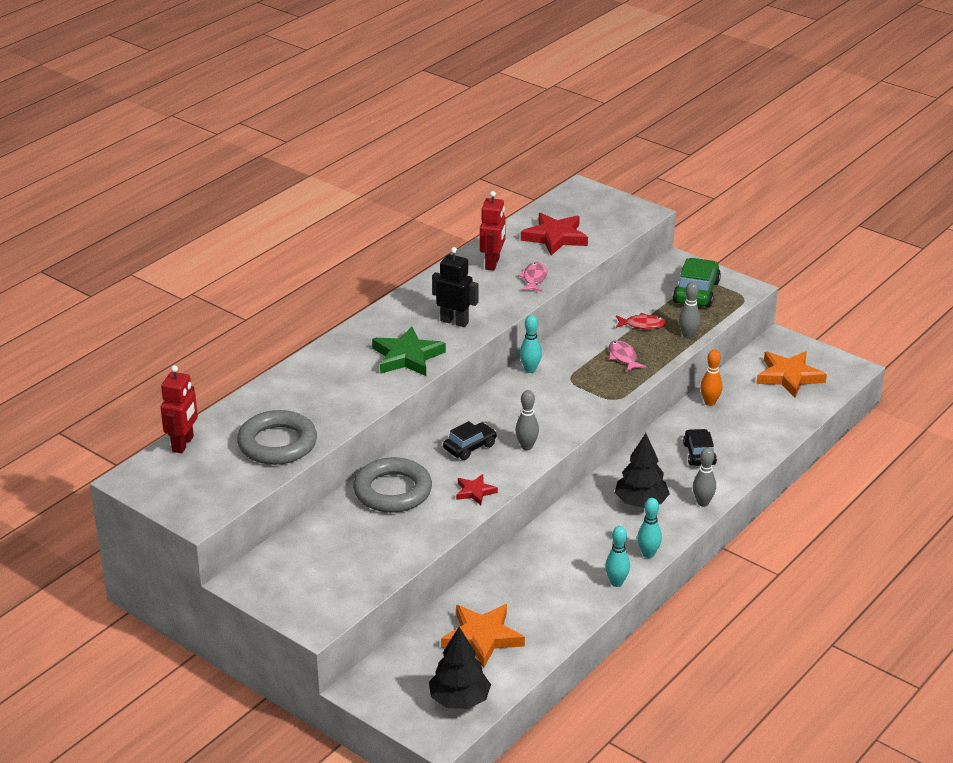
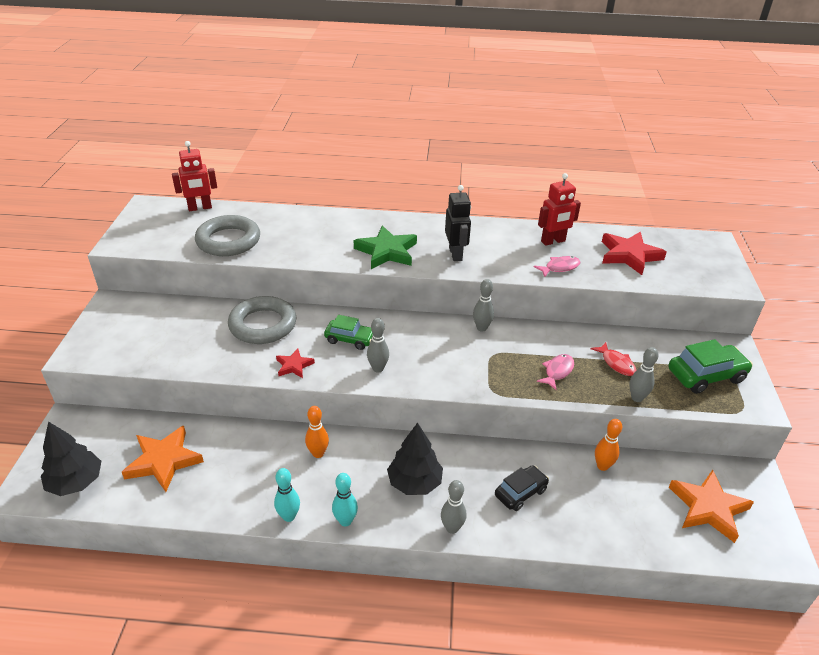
camera: 55 degrees right, 5 degrees up
black car [443,421,497,460] -> green car [324,315,373,350]
turquoise bowling pin [520,315,542,373] -> grey bowling pin [473,279,494,332]
none -> orange bowling pin [305,406,329,458]

